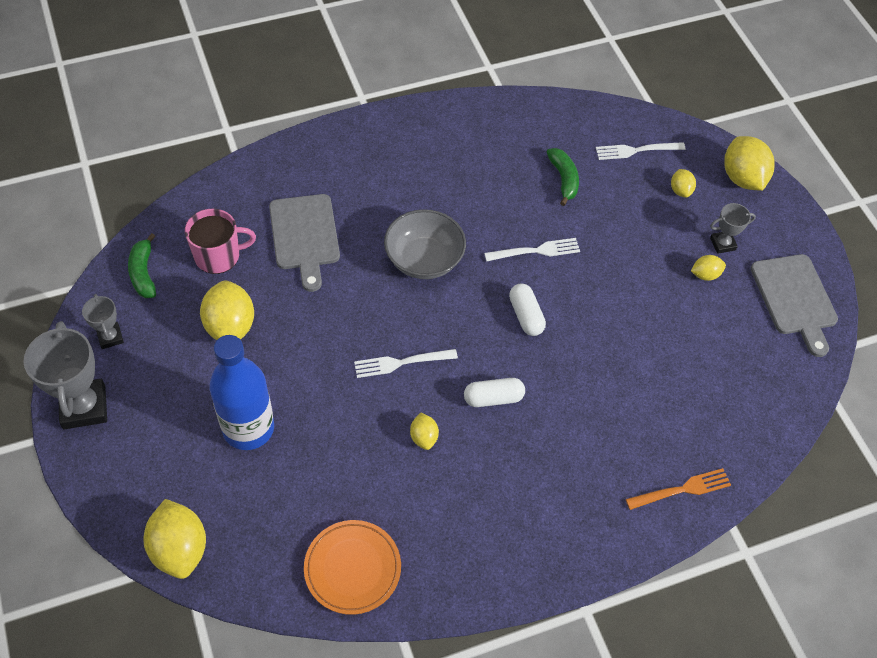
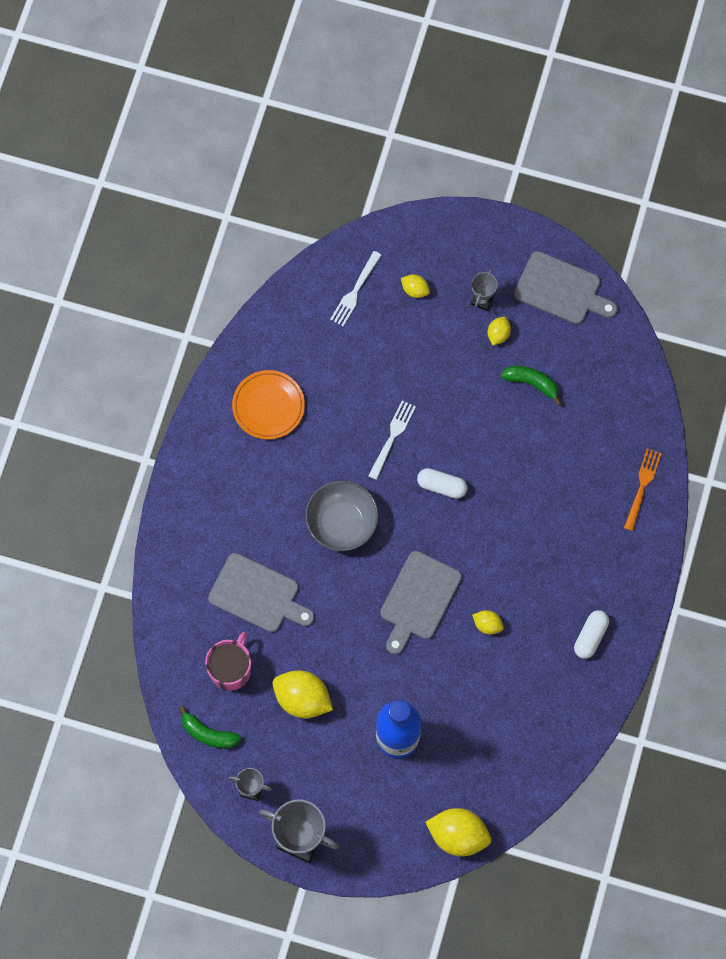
camera: 50 degrees left, 15 degrees up
orange plate [304,520,401,615] -> orange plate moved to [232,370,305,439]
white fork [354,349,458,378] -> grey cutting board [380,551,462,655]
white capsule [464,378,525,407] -> white capsule moved to [574,610,609,659]
green banana [547,148,579,206] -> green banana moved to [501,366,561,405]
yellow lemon [724,136,775,191] -> none

